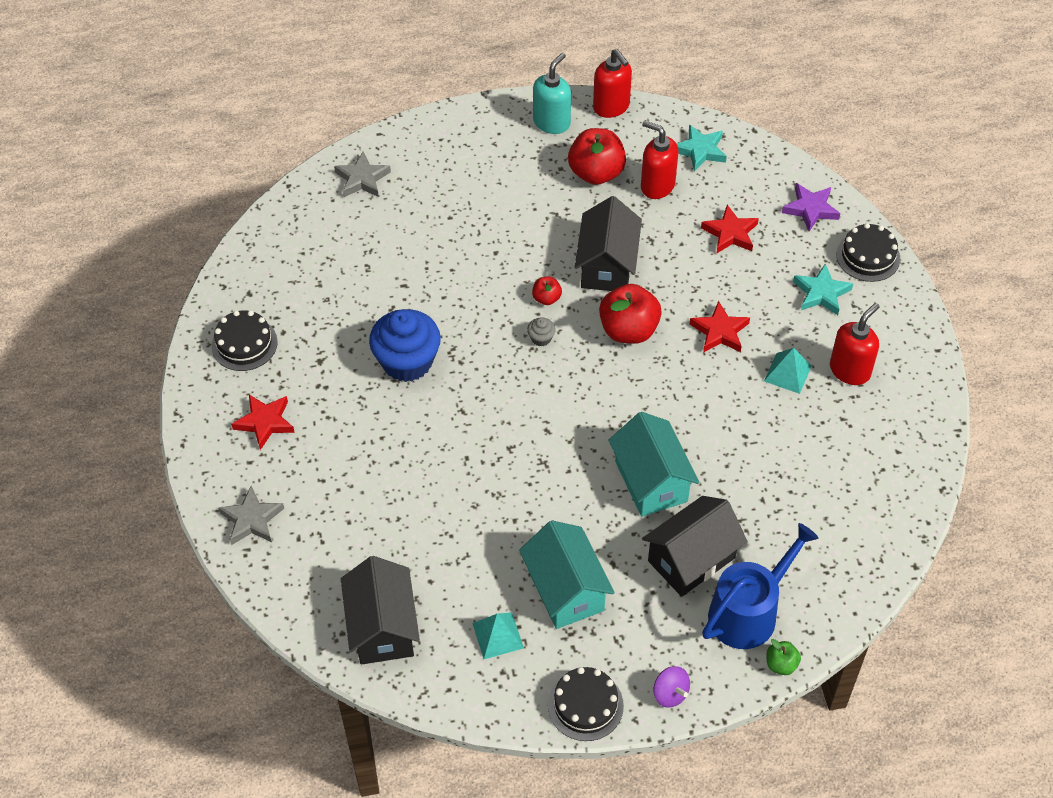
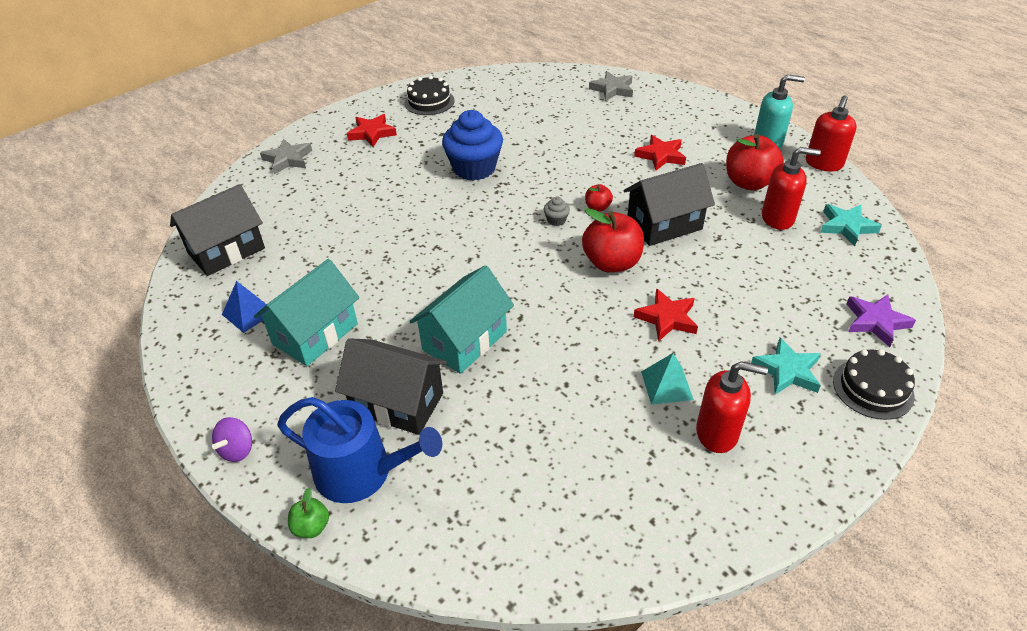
camera: 60 degrees right, 10 degrees down
turquoise pyramid [472,612,524,659] -> blue pyramid [222,281,269,333]
black cake [548,667,624,741] -> none
red soap dispenser [641,120,679,199] -> red soap dispenser turned 90 degrees clockwise [762,147,821,230]
red star [701,205,759,254] -> red star moved to [634,135,686,171]

